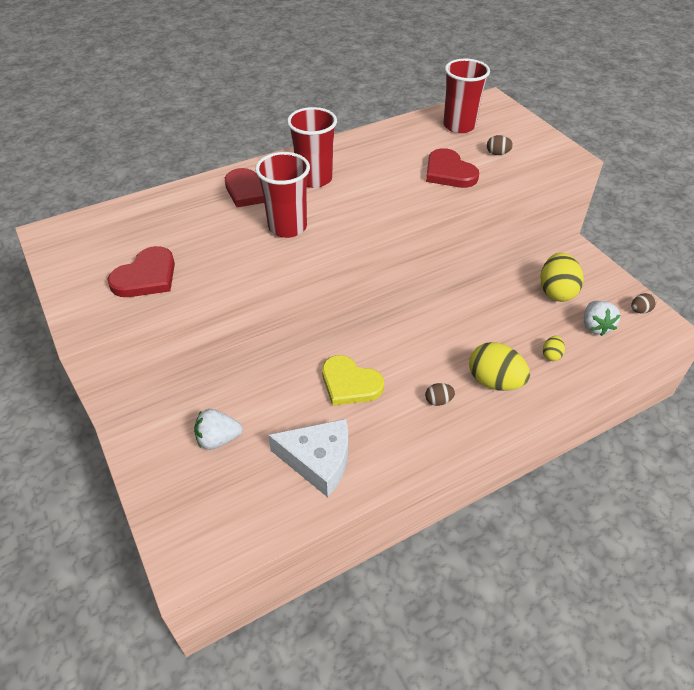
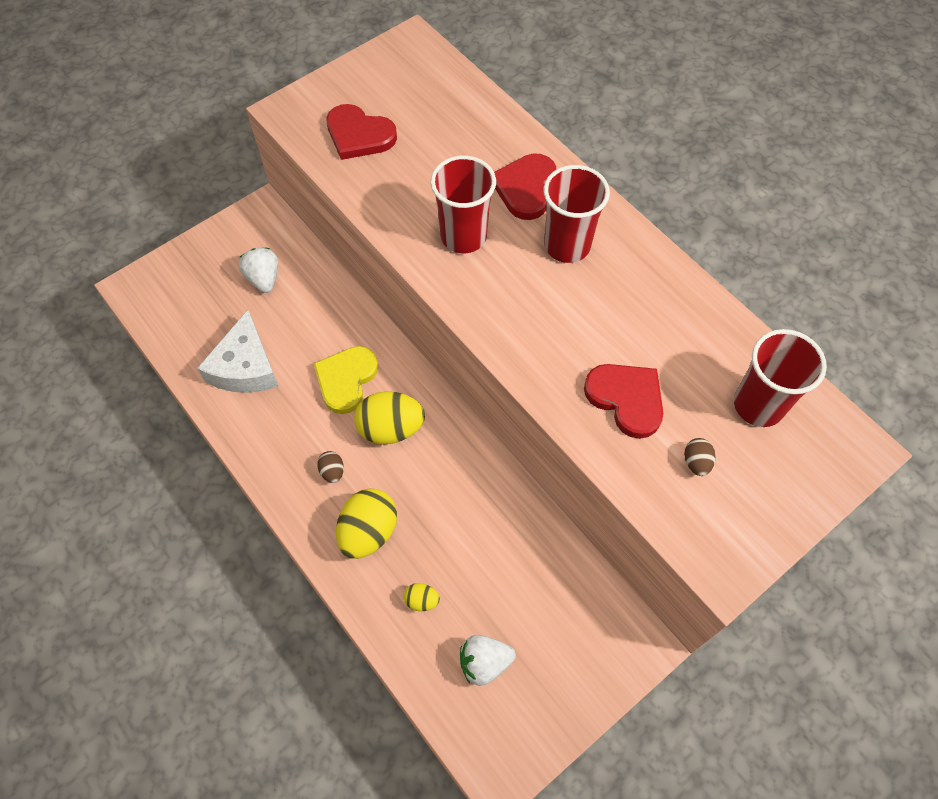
camera: 80 degrees right, 15 degrees up
red heart [426,148,479,188] -> red heart turned 90 degrees clockwise [584,364,663,439]
yellow egg [540,253,584,302] -> yellow egg moved to [354,391,425,445]
brown egg [631,293,656,313] -> none

